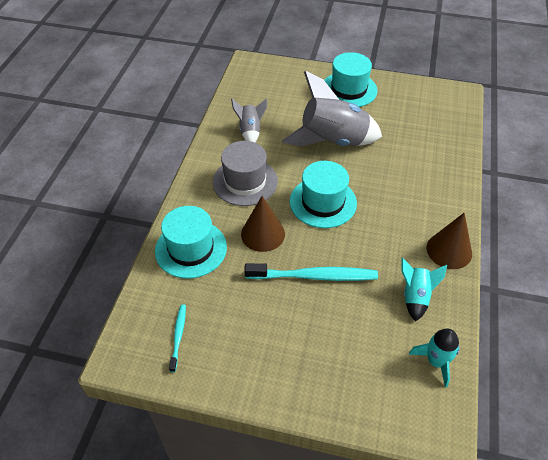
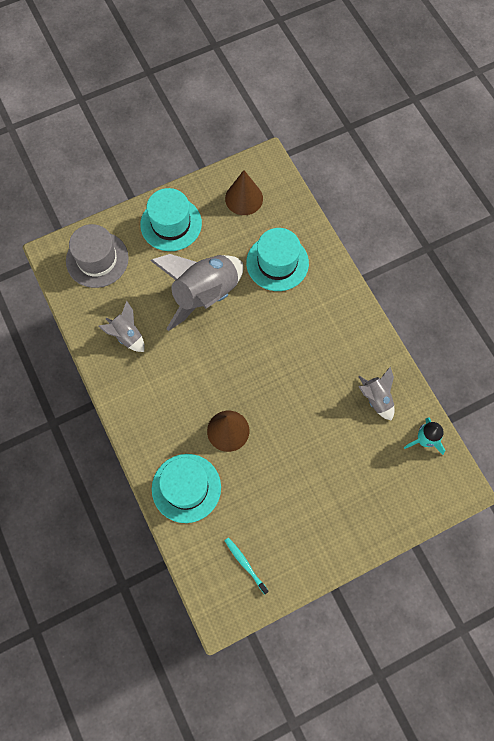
camera: 40 degrees left, 20 degrees up
grey hat [213,141,278,206] -> grey hat moved to [66,224,129,288]
turquoise toothbrush [244,263,378,281] -> none
turquoise hat [290,161,357,228] -> turquoise hat moved to [246,228,309,291]
turquoise rocket [401,258,447,322] -> grey rocket [358,367,394,421]
brown cone [426,213,472,269] -> brown cone moved to [225,170,263,215]

